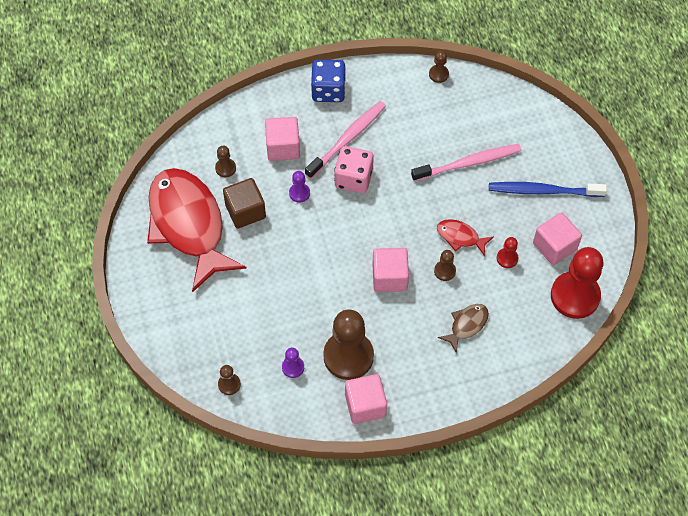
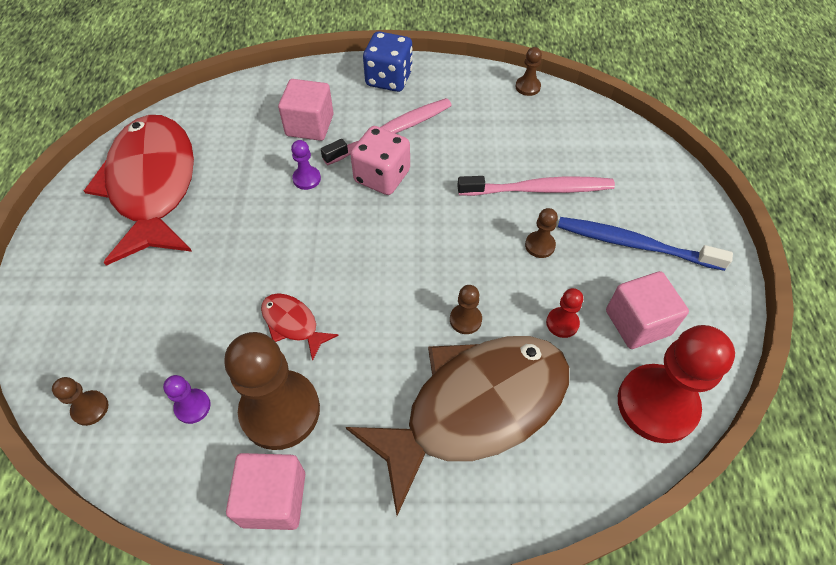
camera: 15 degrees right, 5 degrees down
brown pawn [215,146,236,177] -> brown pawn moved to [525,208,558,258]
brown cube [223,178,266,229] -> none
pink cube [372,248,409,292] -> none
red fish [437,219,493,256] -> red fish moved to [261,293,339,361]
brown fish [438,304,489,354] -> brown fish [346,336,569,516], size x2.44

